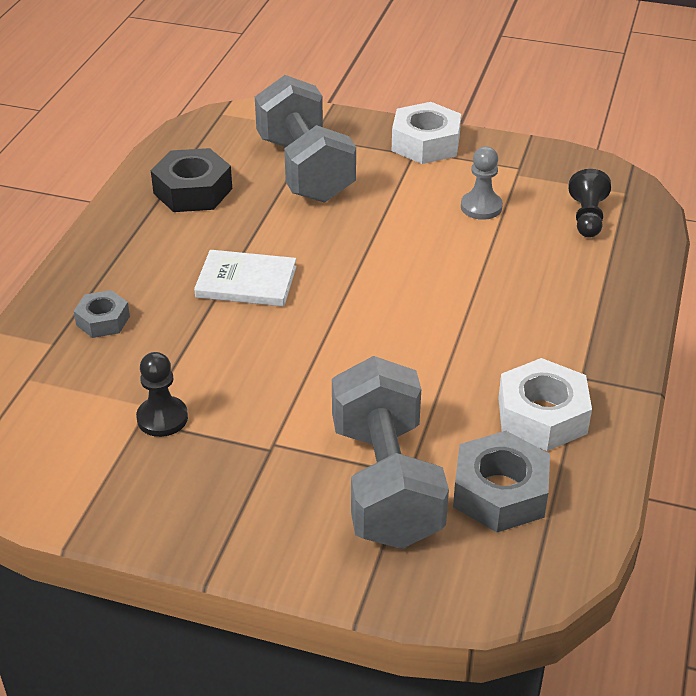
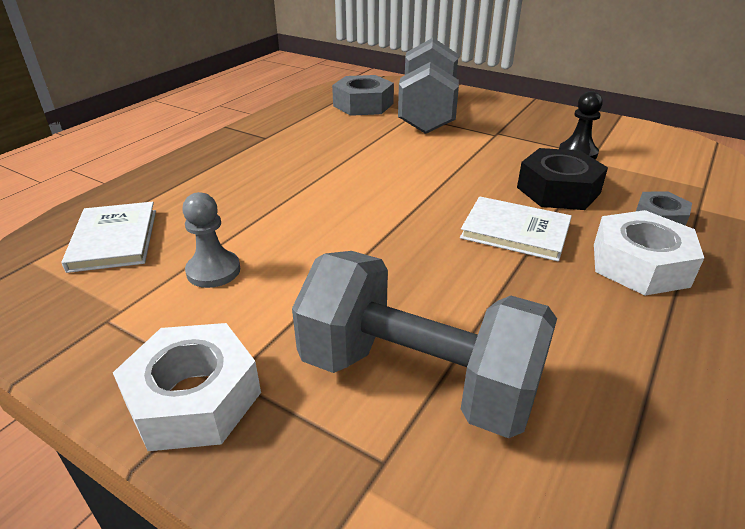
camera: 165 degrees left, 5 degrees down
black nut [151,148,232,212] -> black nut moved to [517,148,608,210]
grey dumbbell [255,75,356,203] -> grey dumbbell turned 60 degrees counterclockwise [292,251,557,438]
white nut [498,358,592,451] -> white nut moved to [594,210,704,296]
black pawn [569,169,611,238] -> white book [61,202,156,273]

